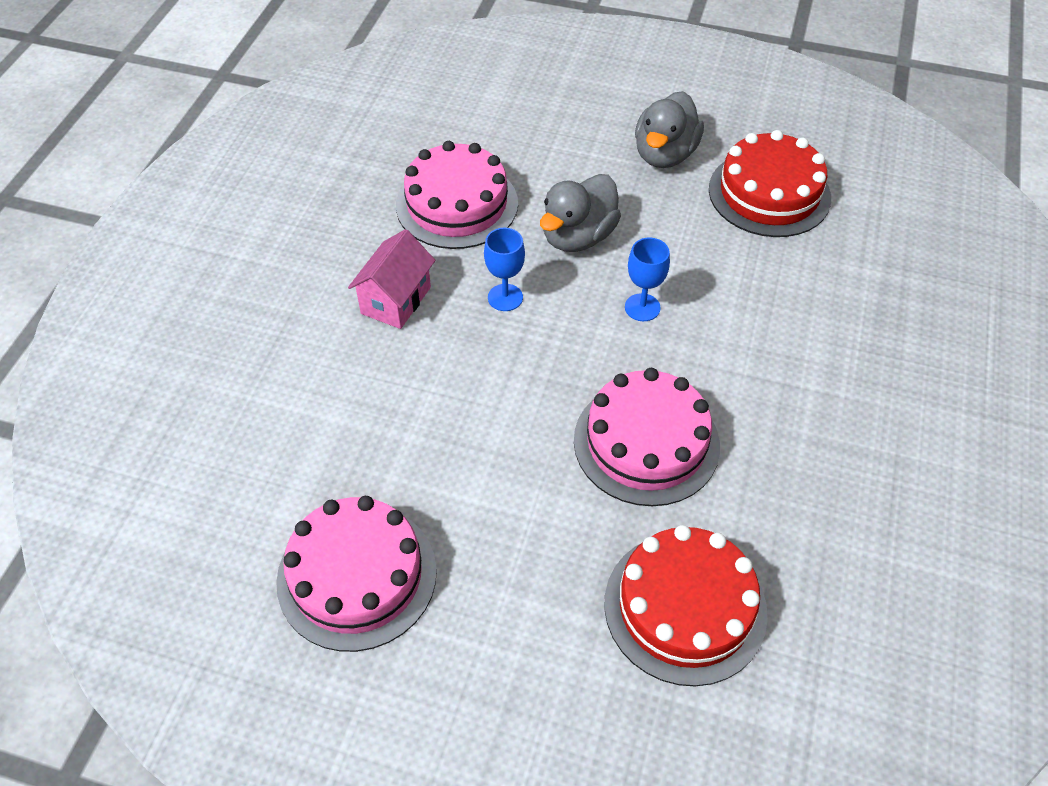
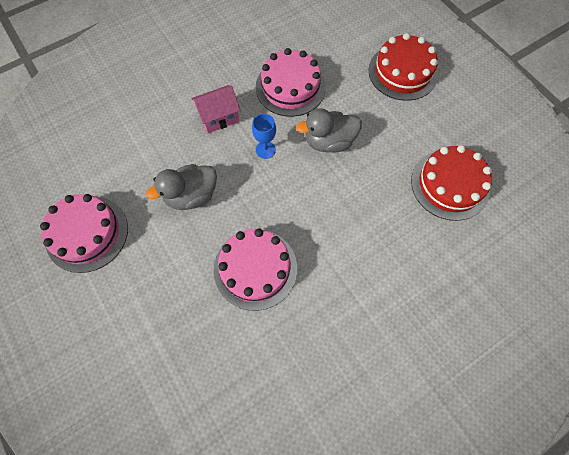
camera: 40 degrees right, 15 degrees up
red cake [604,525,768,686] -> red cake moved to [368,33,438,101]
blue goblet [625,238,670,321] -> none
grey duck [635,91,704,168] -> grey duck moved to [146,164,217,210]

